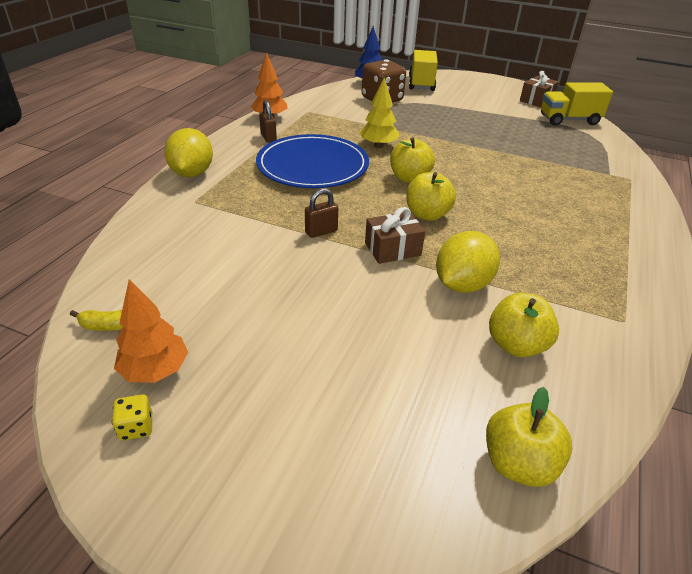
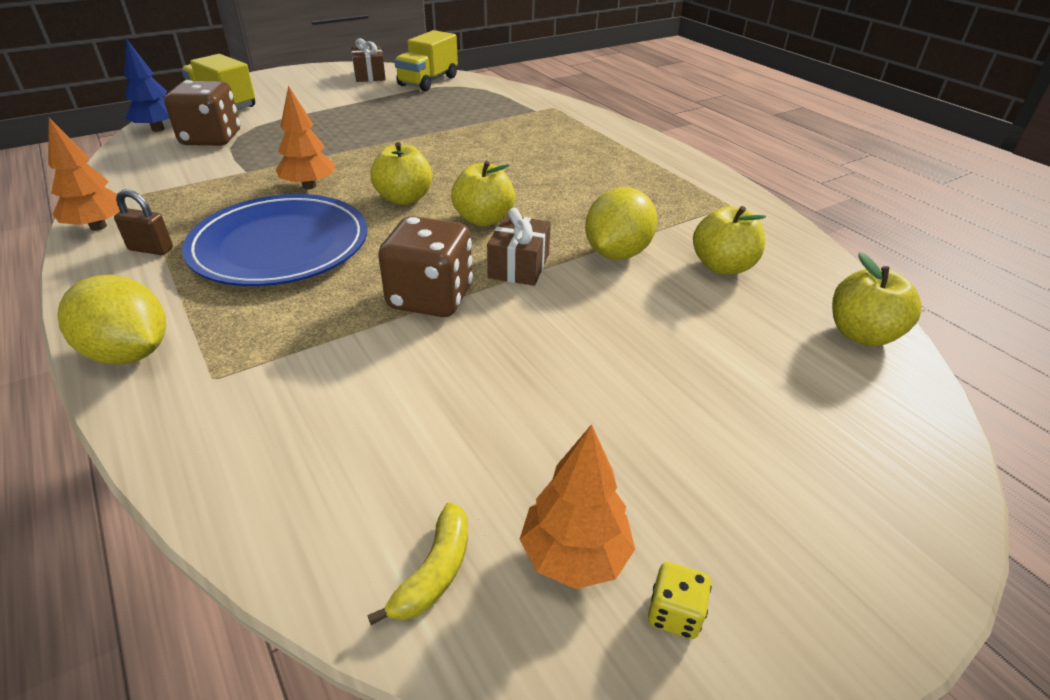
camera: 55 degrees left, 0 degrees up
brown padlock [305,188,338,238] -> brown dice [378,216,473,317]
yellow tree [360,78,399,148] -> orange tree [276,85,336,189]
yellow lemon [436,231,500,293] -> yellow lemon turned 45 degrees clockwise [585,187,657,260]

